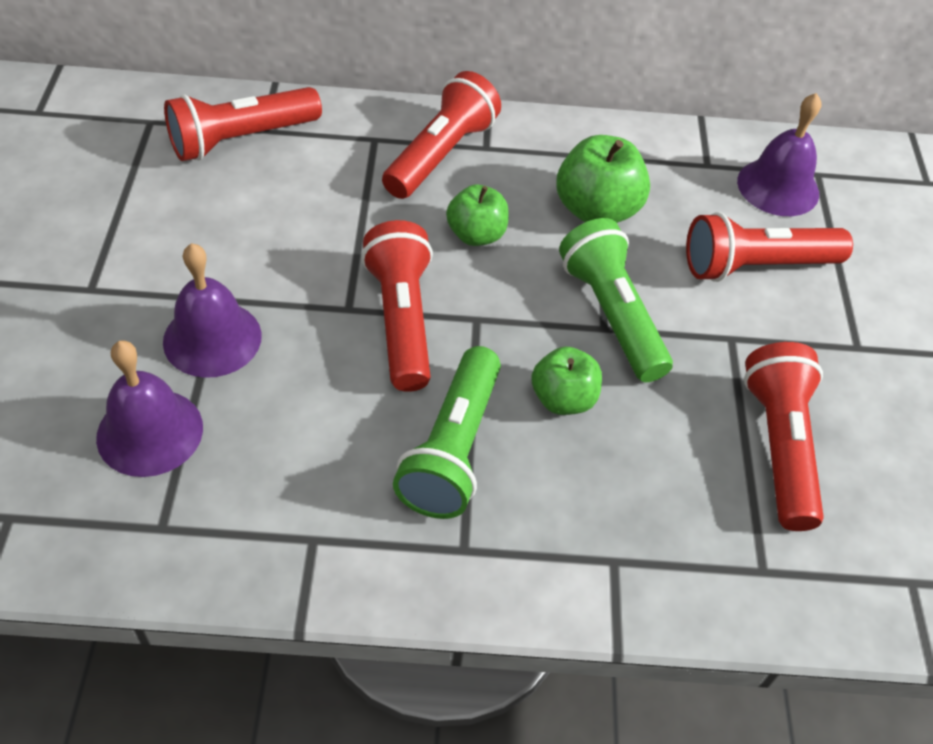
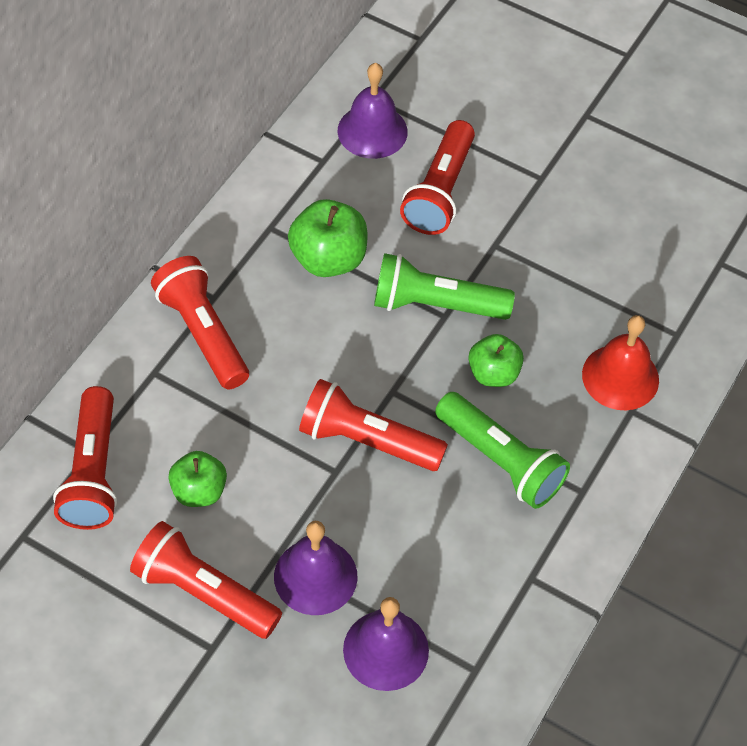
camera: 60 degrees left, 5 degrees up
green apple [446,184,509,246] -> green apple moved to [168,451,227,507]
red flashlight [744,342,824,531] -> red flashlight moved to [130,521,282,639]
none -> red bell [582,315,659,410]

